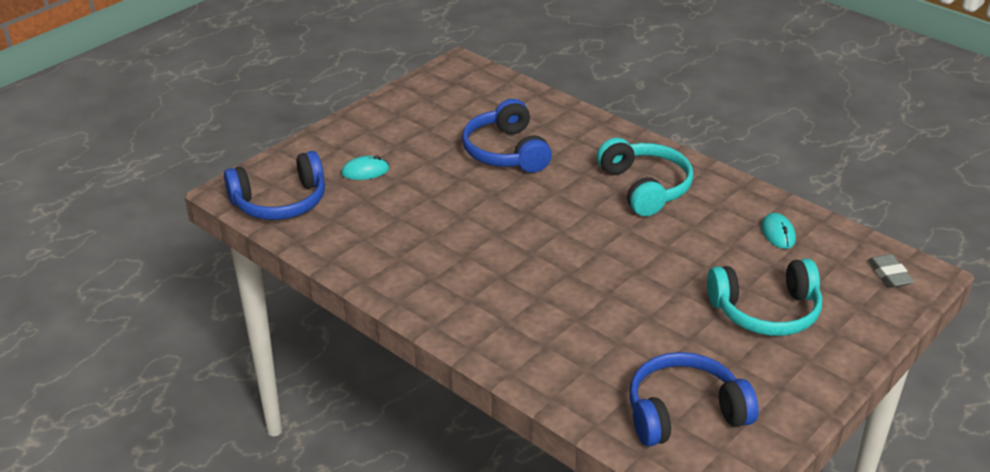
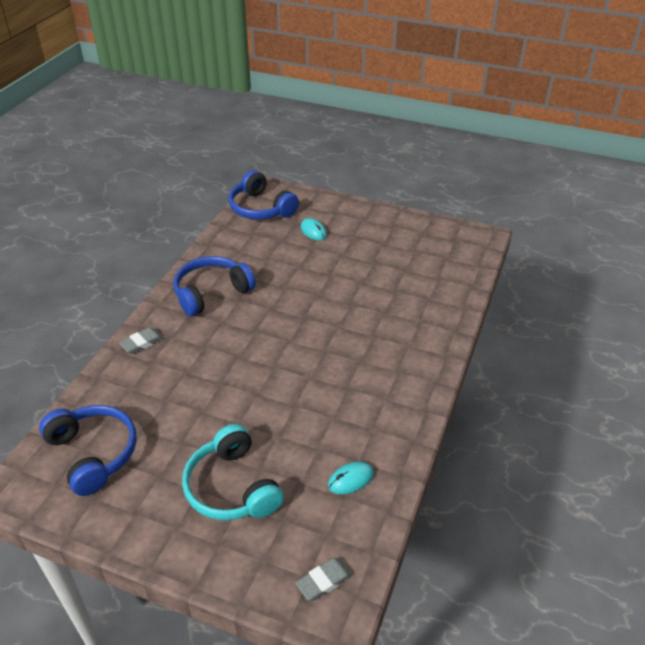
camera: 70 degrees right, 5 degrees up
blue headphones [462,99,552,173] -> blue headphones moved to [173,256,256,316]
turquoise headphones [597,138,693,216] -> none
none -> grey eraser [119,327,164,354]

